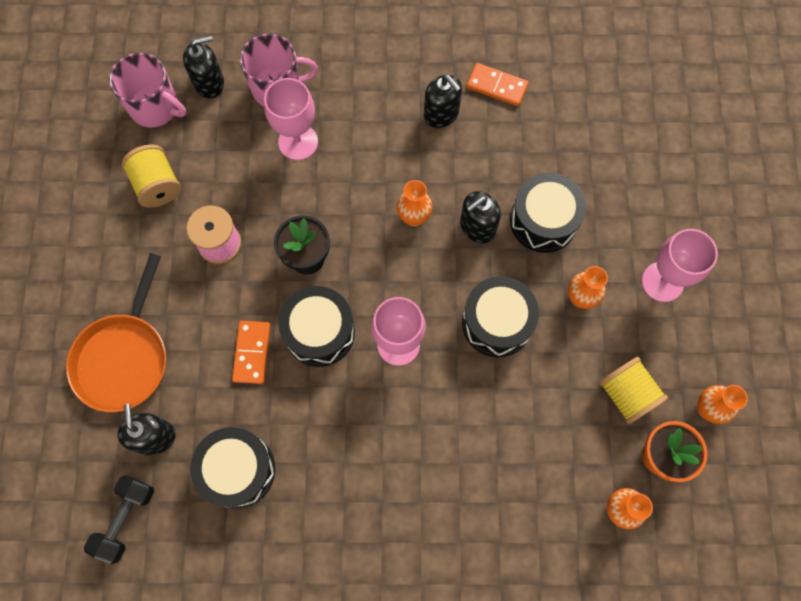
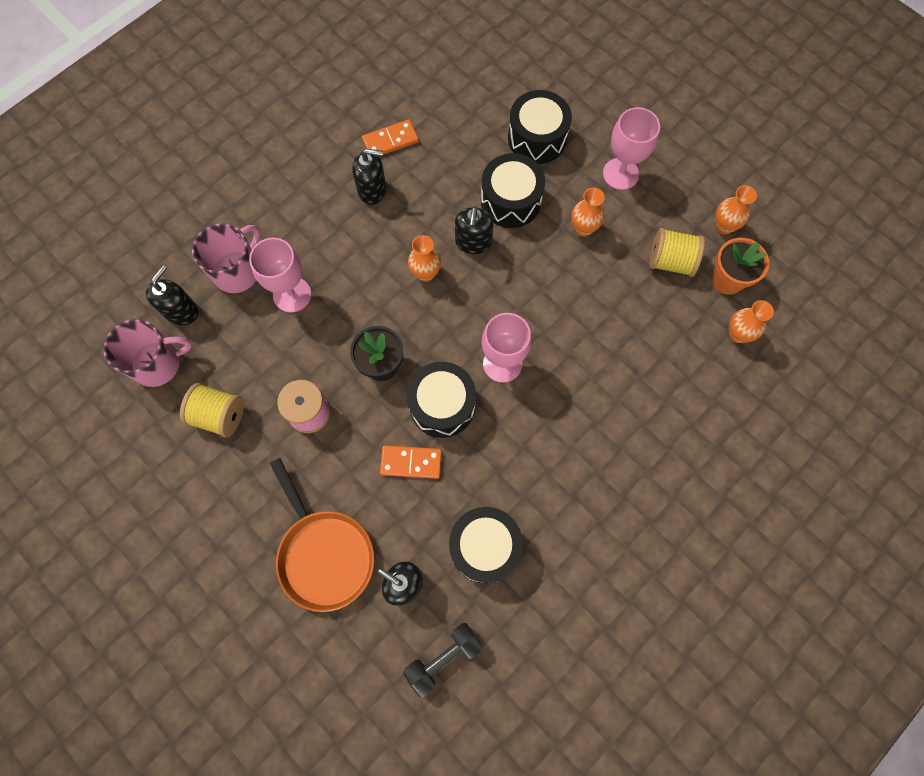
camera: 45 degrees left, 0 degrees up
black dumbbell [84,475,154,564] -> black dumbbell turned 75 degrees clockwise [403,623,483,697]
orange domino [232,321,270,384] -> orange domino turned 45 degrees counterclockwise [380,445,442,479]
black drum [462,276,539,357] -> black drum moved to [508,90,572,164]

